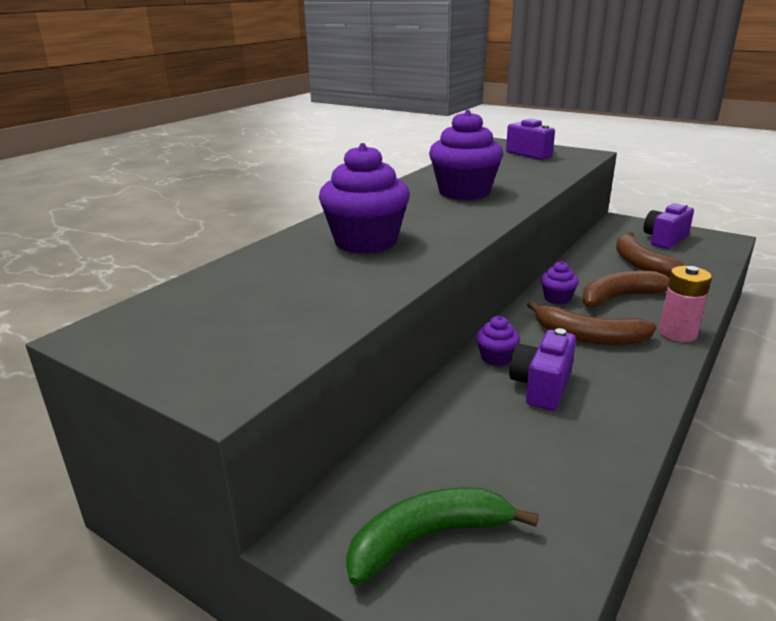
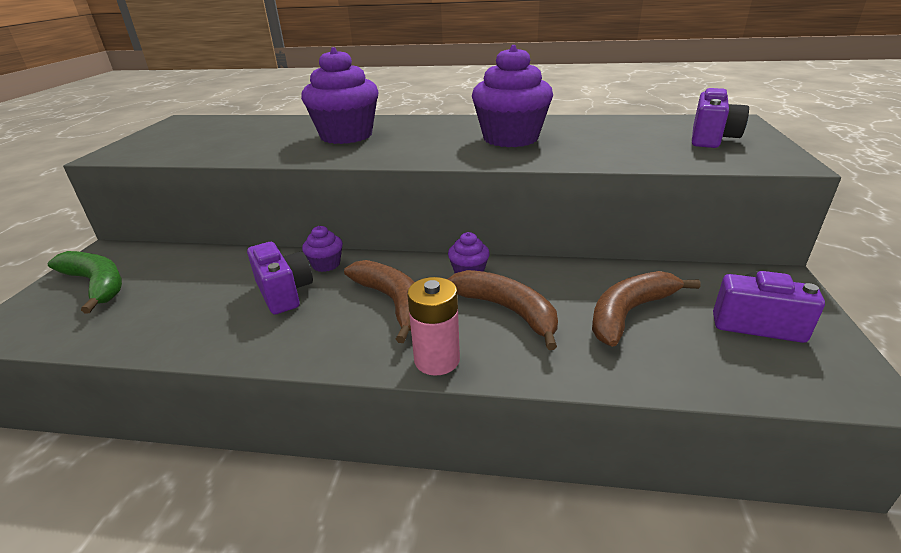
camera: 65 degrees right, 5 degrees up
purple camera [509,328,576,411] -> purple camera turned 60 degrees clockwise [247,242,313,315]
brown banana [527,301,656,345] -> brown banana turned 150 degrees clockwise [344,260,414,343]

